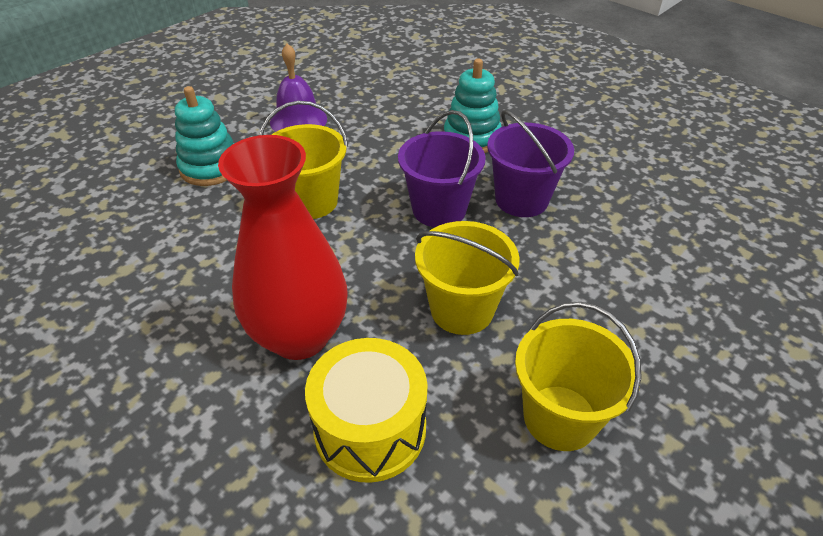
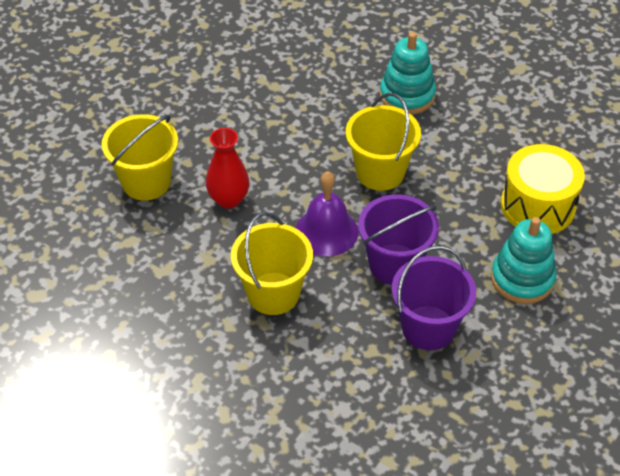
camera: 80 degrees right, 5 degrees up
red vase [218,135,348,360] -> red vase [206,128,249,209], size x0.55
purple bell [270,43,327,132] -> purple bell moved to [296,171,358,256]
yellow drum [305,338,428,483] -> yellow drum moved to [501,144,585,234]
yellow bucket [515,302,642,451] -> yellow bucket moved to [102,114,178,200]

